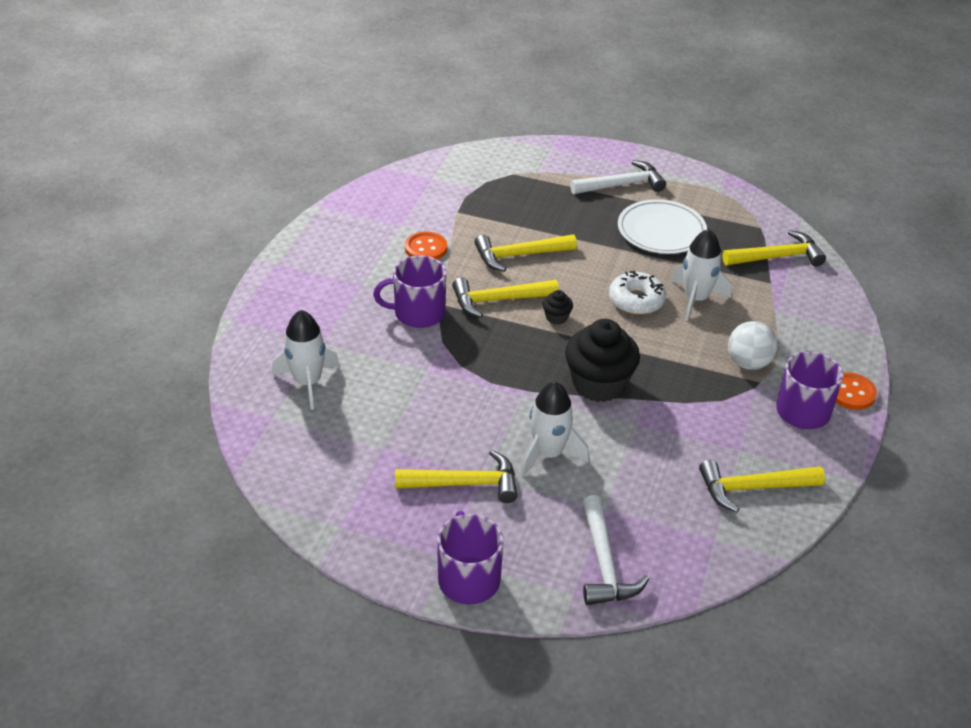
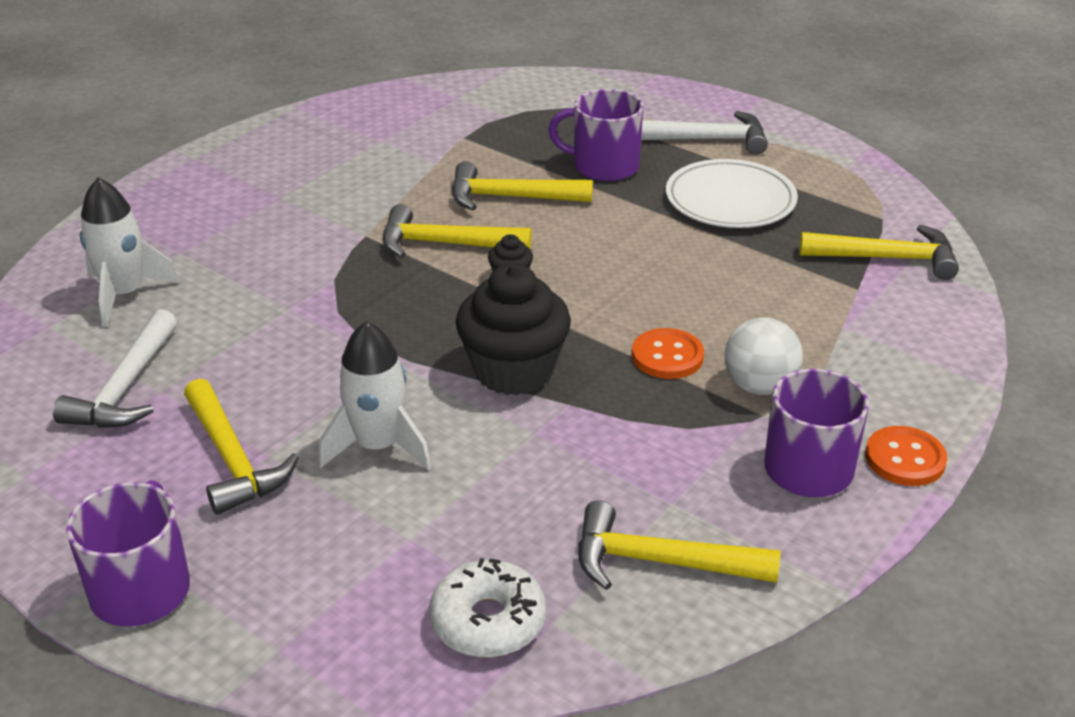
camera: 20 degrees right, 5 degrees down
purple mug [373,256,446,328] -> purple mug moved to [548,89,644,181]
yellow hammer [395,450,517,503] -> yellow hammer turned 45 degrees clockwise [184,379,299,515]
orange button [405,231,447,260] -> orange button moved to [632,328,704,379]
white hammer [582,495,649,605] -> white hammer moved to [53,309,177,428]
white donut [609,271,666,315] -> white donut moved to [429,558,546,657]
white rocket [670,229,731,321] -> none

